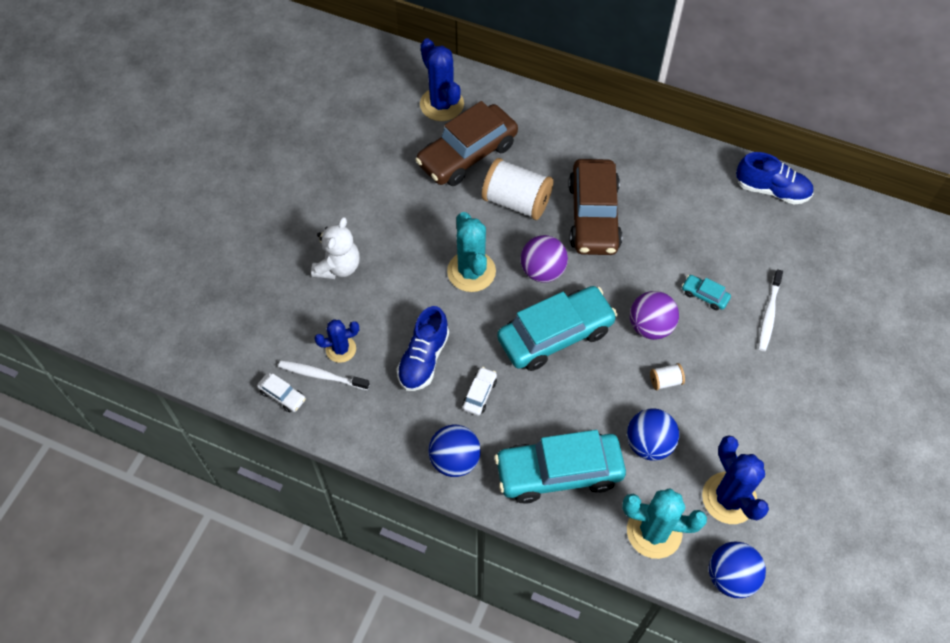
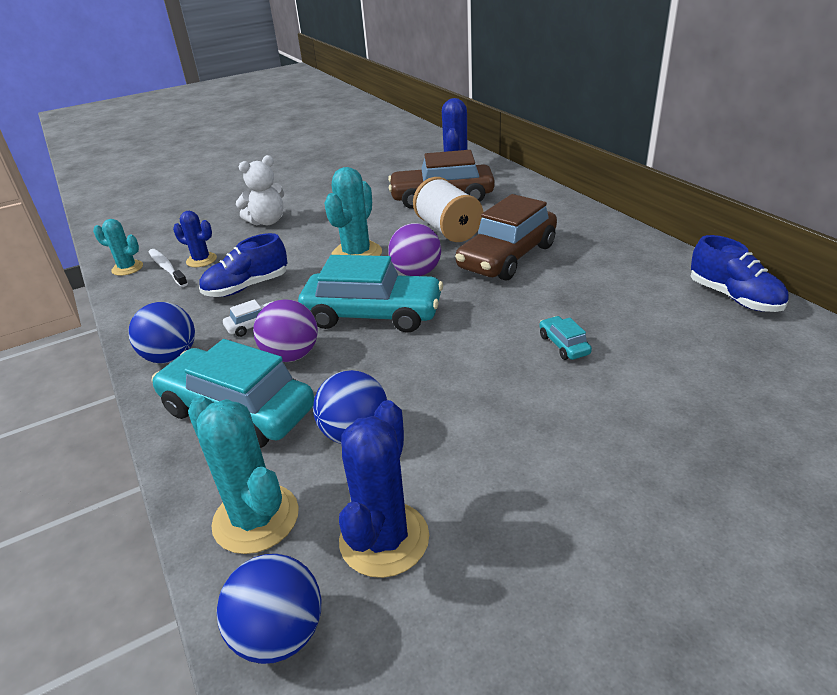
camera: 40 degrees right, 25 degrees down
white car [257,373,306,412] -> turquoise cactus [93,219,143,276]
purple ball [630,291,679,340] -> purple ball moved to [253,299,318,362]
white spool [650,363,685,390] -> none
white toothbrush [758,269,783,351] -> none

